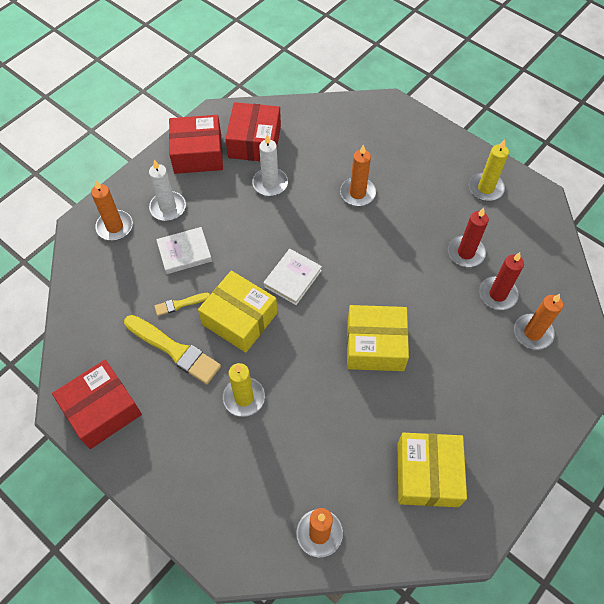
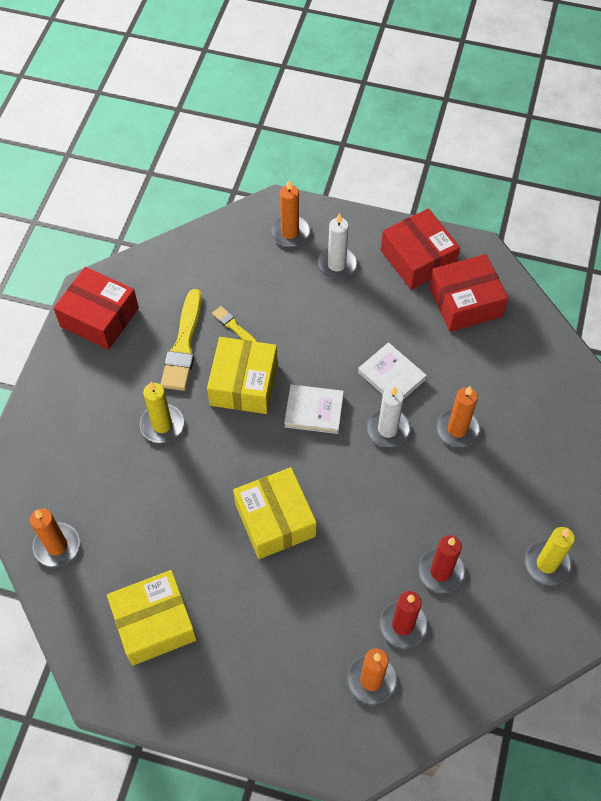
camera: 65 degrees right, 0 degrees up
white book [156,227,212,274] -> white book moved to [358,342,427,399]
white candle [252,134,288,196] -> white candle moved to [366,386,410,448]

